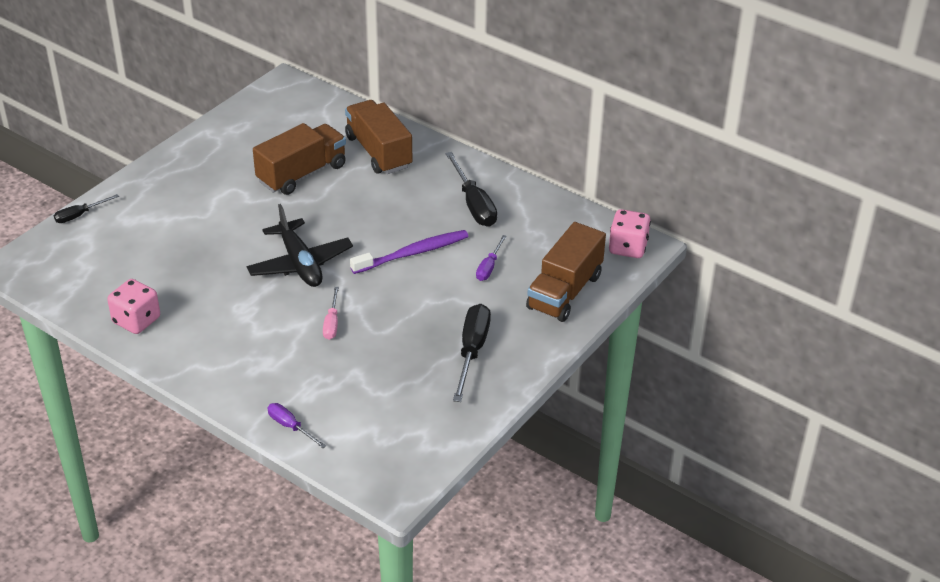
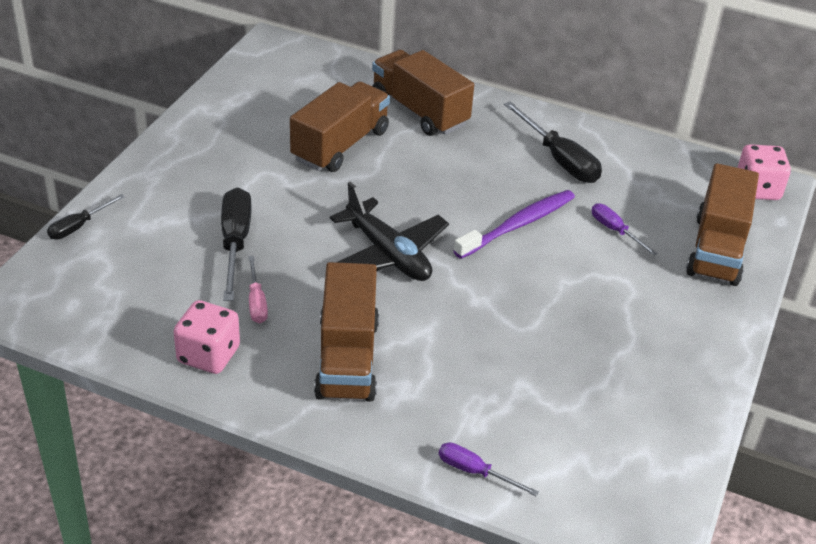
camera: 15 degrees left, 0 degrees up
pink screwdriver [323,287,339,340] -> pink screwdriver moved to [248,256,268,323]
black screwdriver [453,304,491,402] -> black screwdriver moved to [221,187,252,301]
purple screwdriver [476,235,507,281] -> purple screwdriver turned 135 degrees clockwise [592,203,658,255]
none -> brown truck [314,262,379,402]

